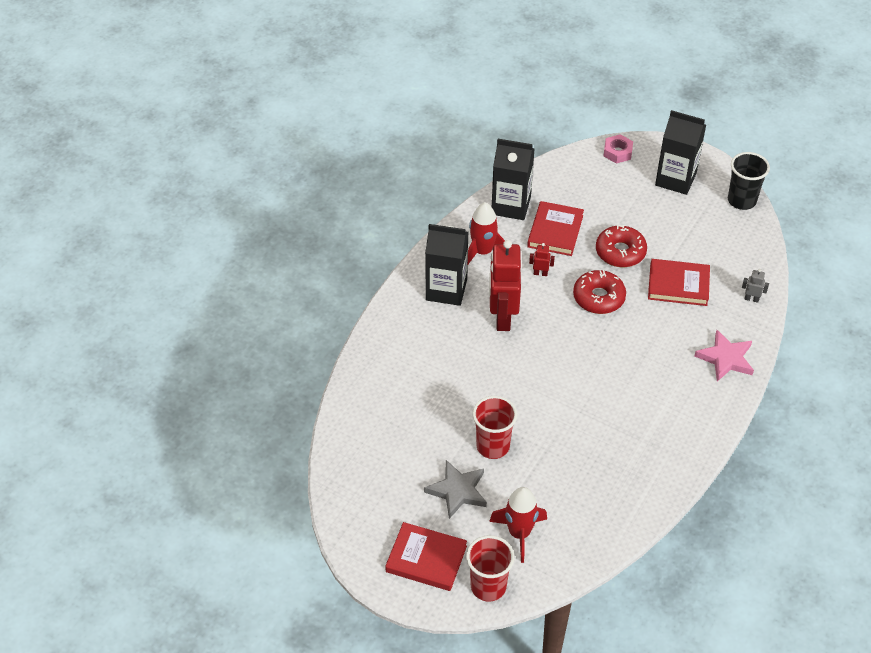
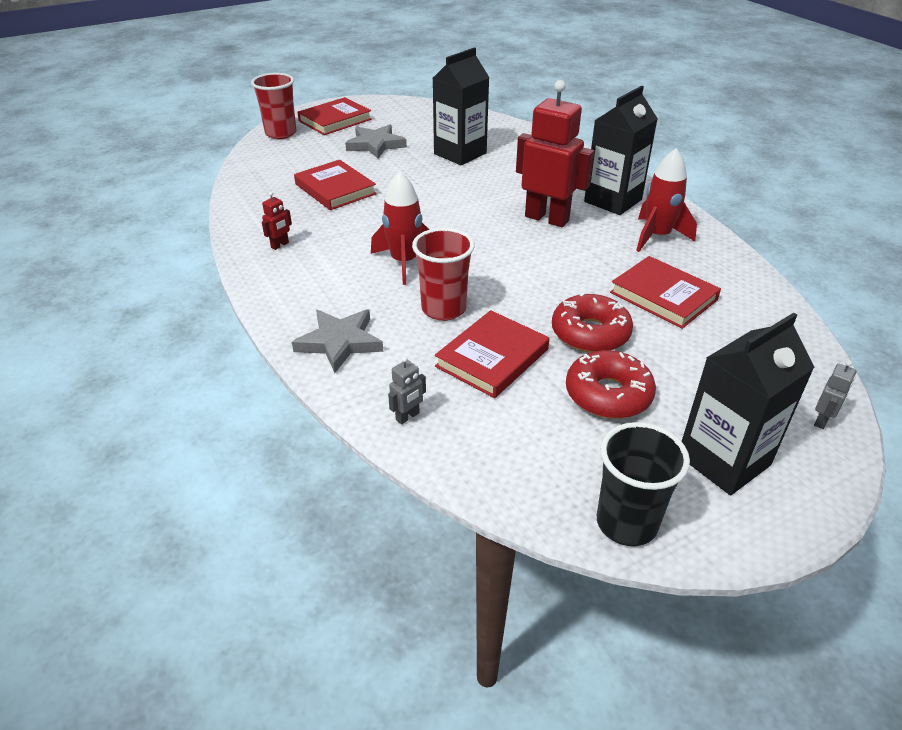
camera: 120 degrees right, 10 degrees down
red cup [472,396,517,459] -> red cup moved to [412,228,475,321]
red rocket [489,487,547,563] -> red rocket moved to [371,172,429,285]
black carton [492,139,535,220] -> black carton moved to [433,47,490,165]
red robot [529,243,555,276] -> red robot moved to [262,192,292,250]
red donut [573,270,626,314] -> red donut moved to [566,350,656,419]
pink nut [603,134,633,164] -> grey robot [814,360,856,429]
pink star [695,330,754,381] -> grey star [292,309,383,373]
none -> red book [294,160,377,210]

